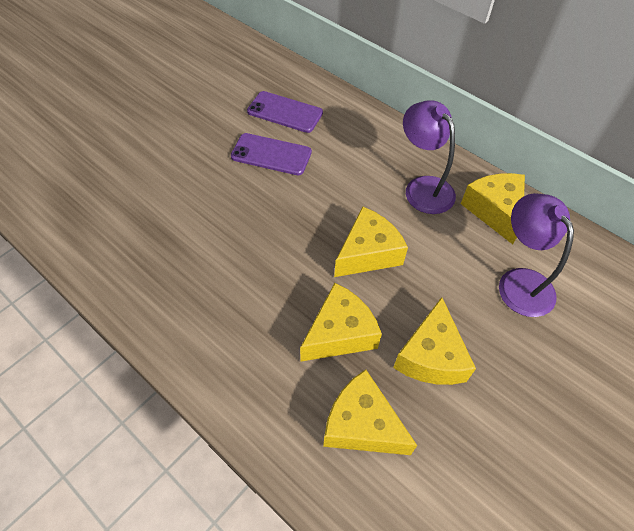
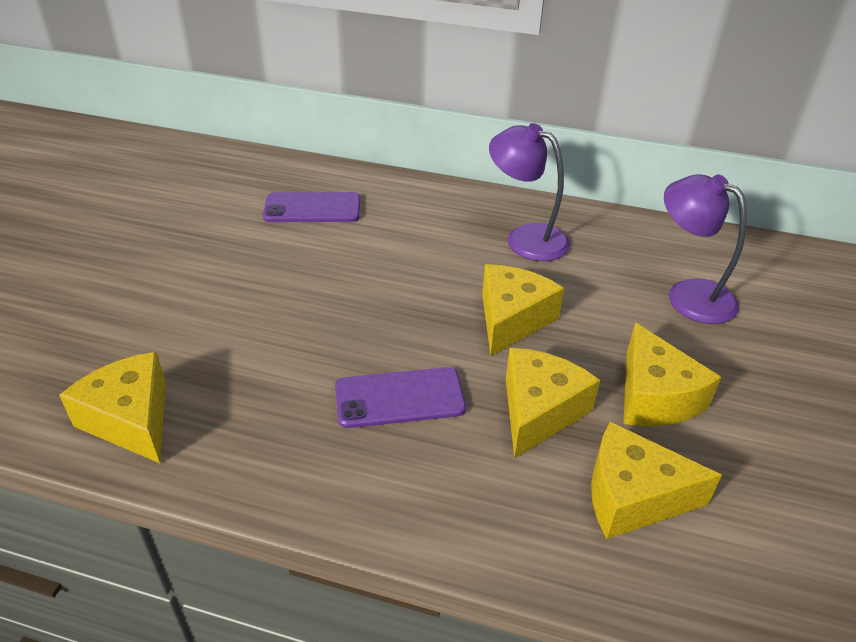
camera: 25 degrees left, 15 degrees down
purple phone [231,133,312,175] -> purple phone moved to [335,367,466,428]
yellow cheese [461,173,525,244] -> yellow cheese moved to [59,352,166,463]

